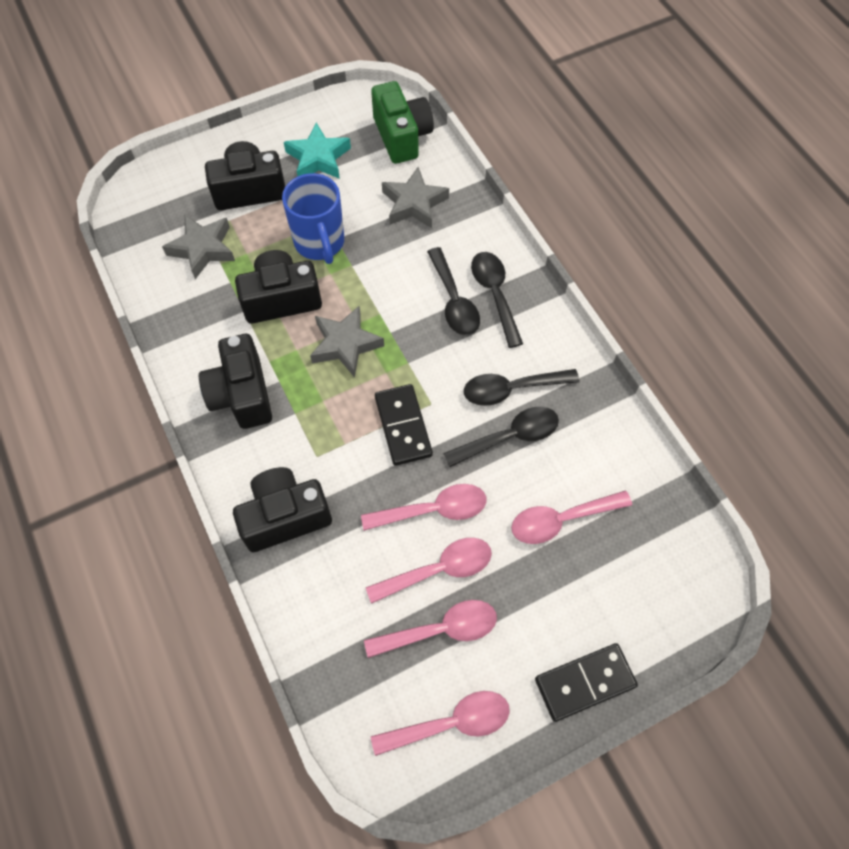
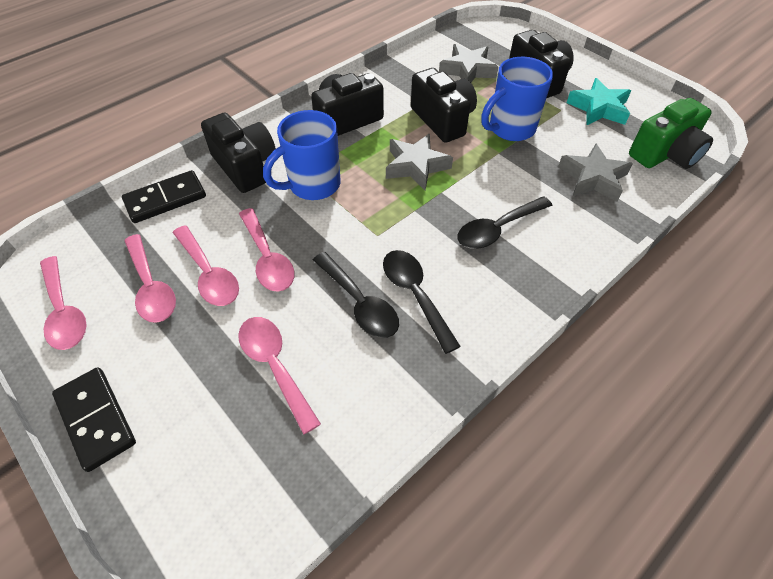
camera: 75 degrees right, 10 degrees down
black domino [375,384,433,466] -> black domino moved to [122,170,206,223]
black spoon [471,252,523,348] -> none
none -> blue mug [263,110,340,200]

